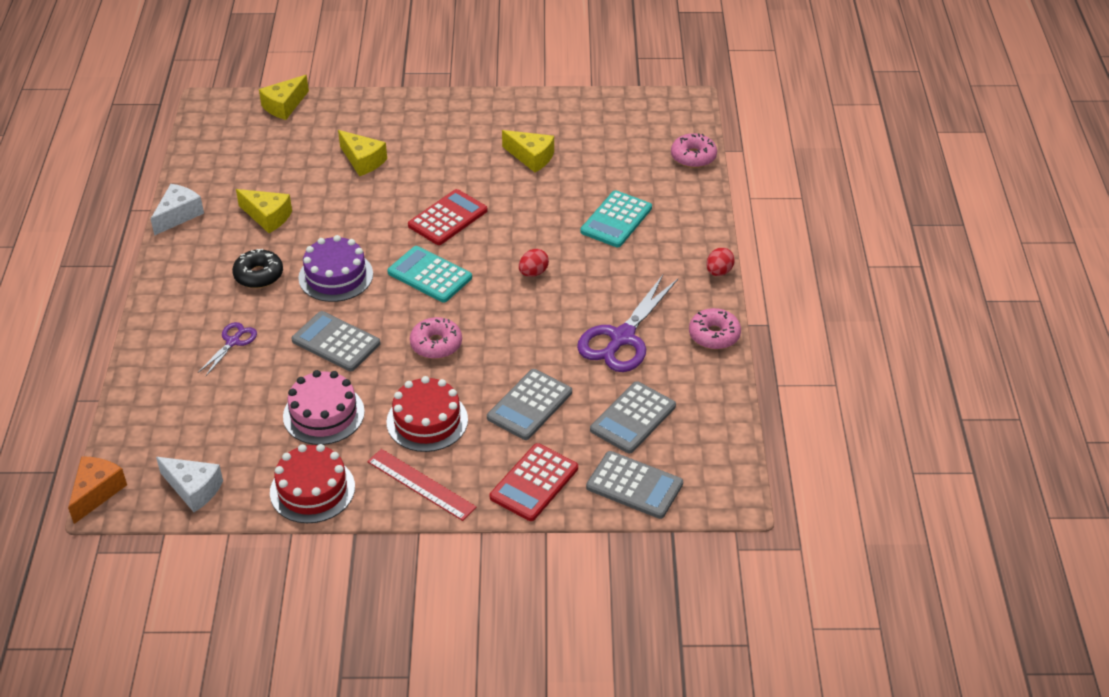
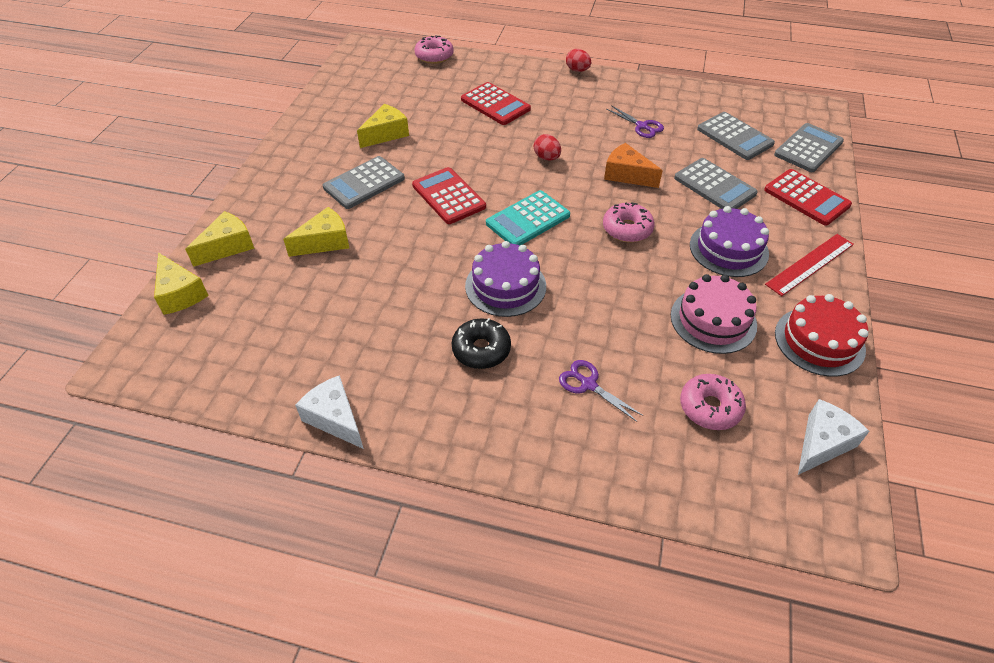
camera: 75 degrees left, 5 degrees up
orange cheese [68,456,127,524] -> orange cheese moved to [604,143,663,188]
yellow cheese [236,189,292,233] -> yellow cheese moved to [185,211,255,267]
grey calculator [291,311,381,371] -> grey calculator moved to [323,156,405,209]
red cake [386,376,468,452] -> purple cake [690,206,769,277]
purple scissors [577,275,678,372] -> purple scissors [606,105,664,138], size x0.52
turquoise calculator [580,190,652,247] -> red calculator [461,82,531,125]
pink donut [689,308,741,350] -> pink donut moved to [680,374,746,430]

